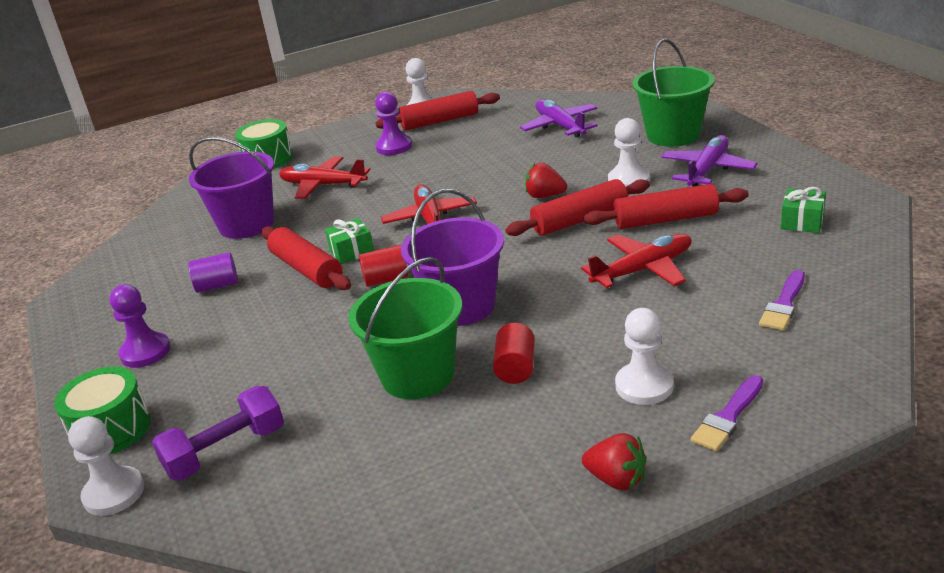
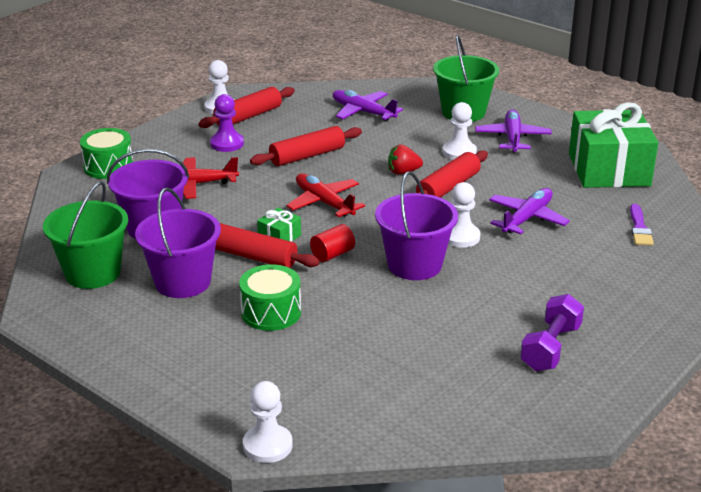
camera: 30 degrees left, 0 degrees up
green drum [54,367,151,454] -> green drum moved to [239,264,301,331]
purple pawn [110,284,170,368] -> none
purple dumbbell [152,386,284,481] -> purple dumbbell moved to [520,294,584,371]
purple cylinder [188,252,238,293] -> purple bucket [135,188,221,298]
green bucket [348,257,462,399] -> green bucket moved to [43,181,128,289]
red cylinder [493,323,535,384] -> none
red plane [581,234,692,288] -> purple plane [489,188,570,234]
red strawberry [582,433,647,490] -> none
red rolling pin [583,184,749,229] -> red rolling pin moved to [250,126,362,166]
white pawn [615,308,674,405] -> white pawn moved to [448,182,480,248]
purple brush [691,375,763,451] -> none
green gift [781,187,826,233] -> green gift [569,102,658,188], size x2.46

